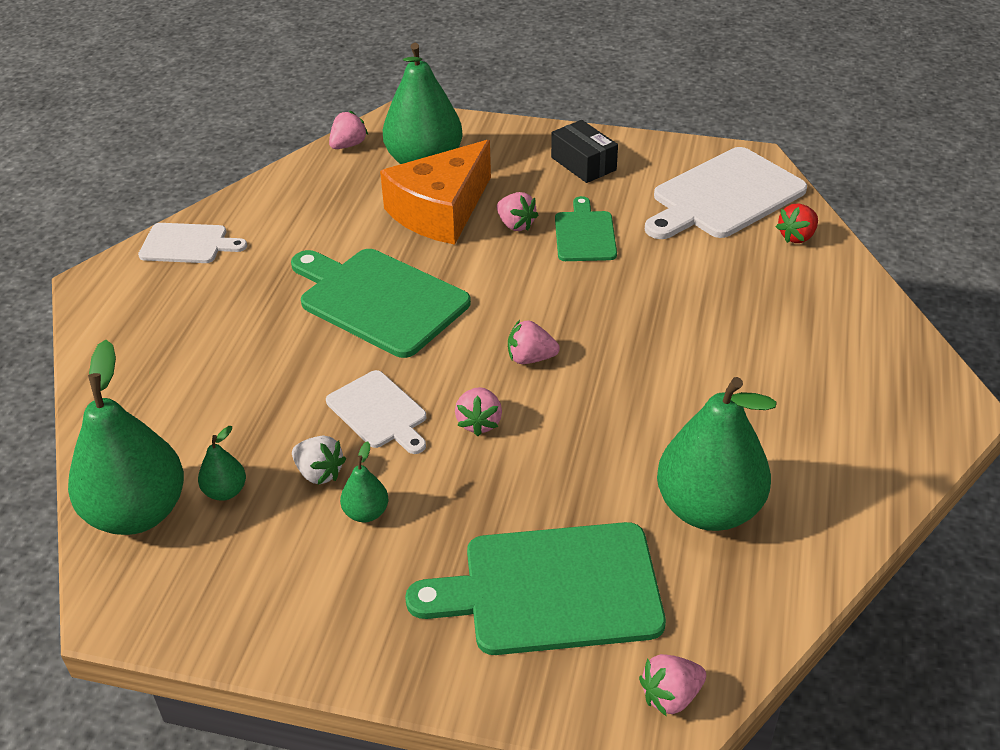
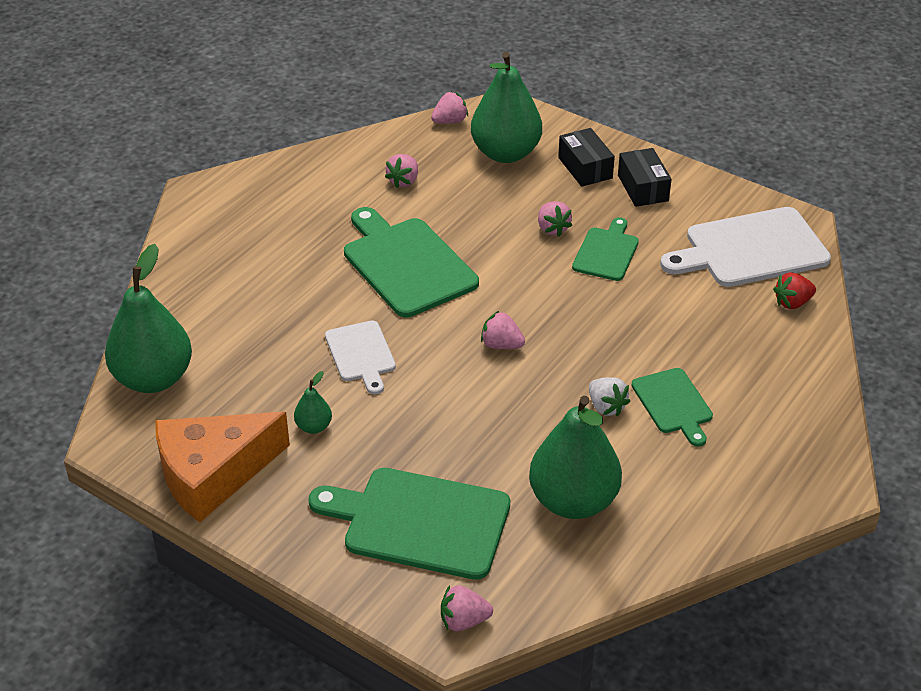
camera: 20 degrees right, 0 degrees up
white cutting board [138,223,247,263] -> none
green pear [198,426,246,501] -> none
white strawberry [292,436,346,484] -> white strawberry moved to [589,377,630,417]
orange cheese [380,140,491,245] -> orange cheese moved to [155,412,290,522]
pink strawberry [455,387,502,436] -> pink strawberry moved to [385,154,418,188]
none -> black box [558,128,615,187]
none -> green cutting board [631,368,713,447]

